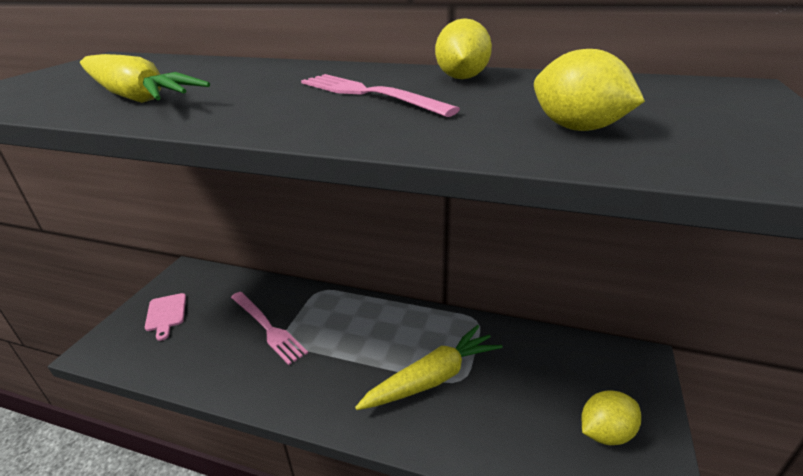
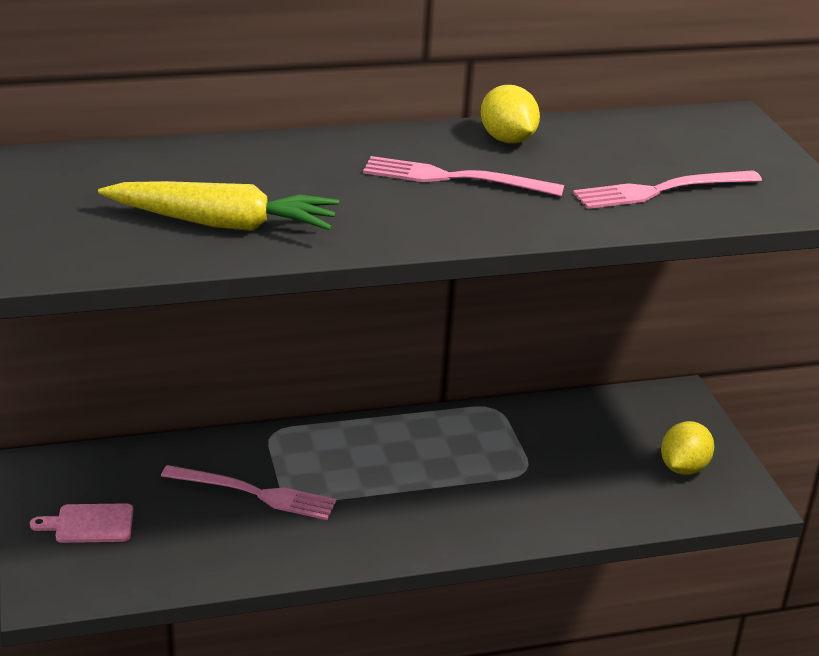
camera: 35 degrees left, 0 degrees up
pink cutting board [145,293,186,341] -> pink cutting board turned 135 degrees clockwise [30,503,134,543]
yellow carrot [355,325,502,410] -> none
yellow lemon [534,49,645,131] -> pink fork [573,170,762,209]

